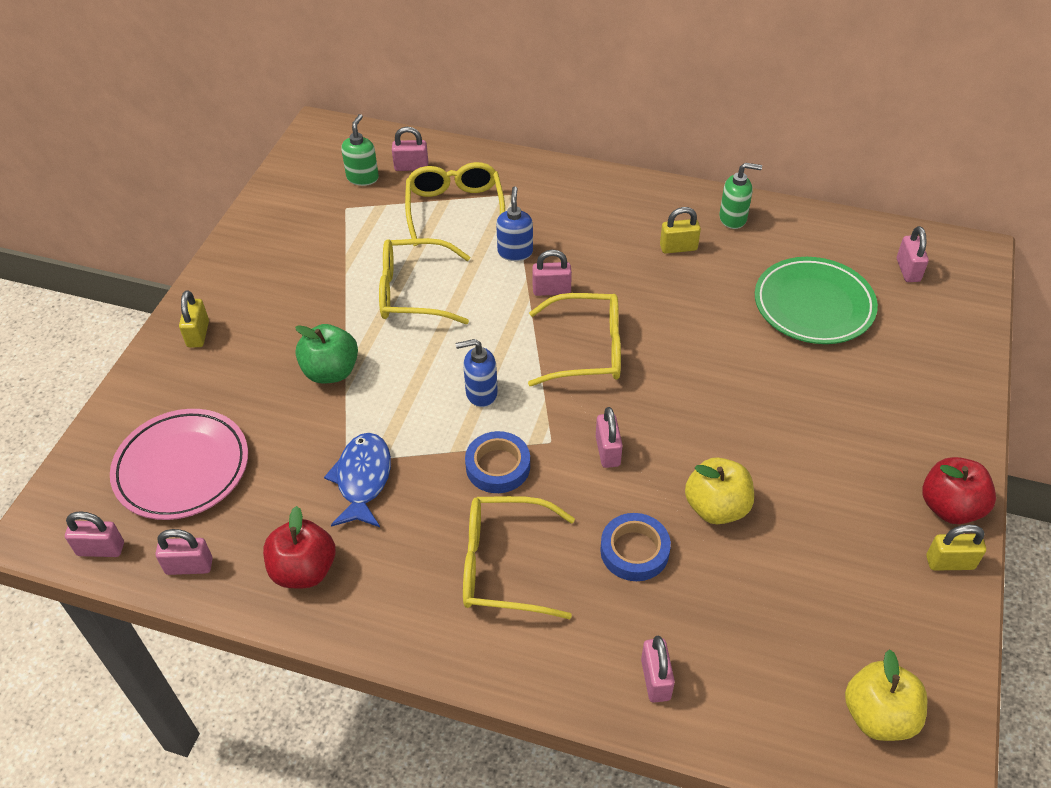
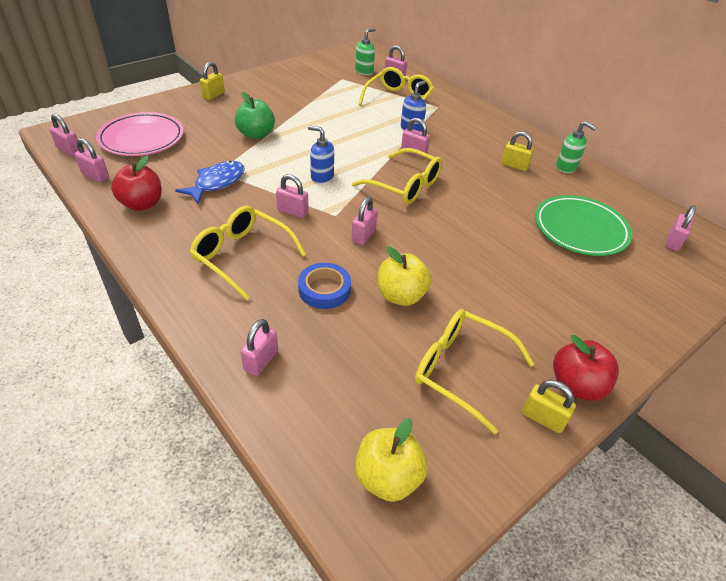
camera: 30 degrees right, 5 degrees down
yellow glasses [379,238,470,324] -> yellow glasses moved to [415,309,534,434]
blue tape [465,431,530,493] -> pink padlock [276,174,309,218]

